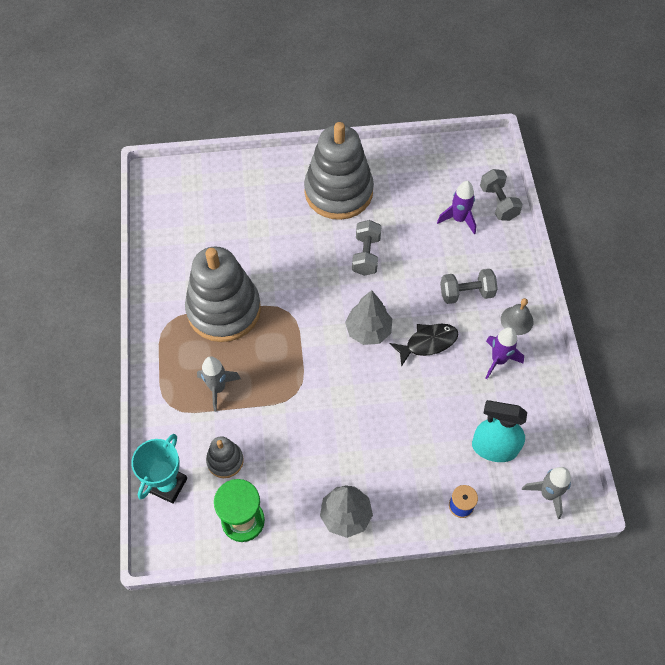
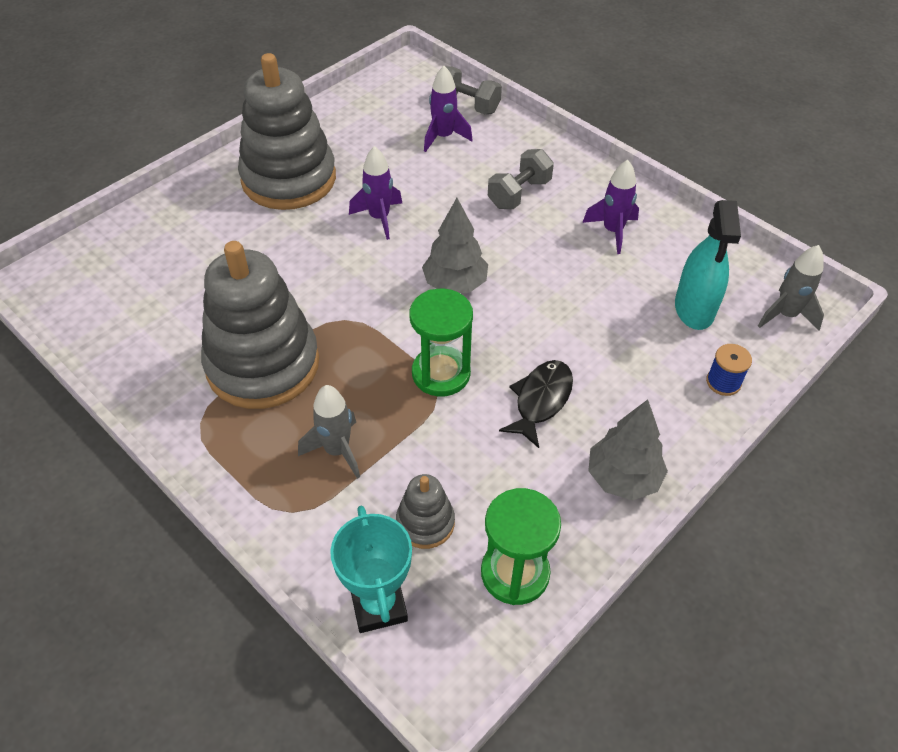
camera: 40 degrees left, 10 degrees down
grey dumbbell [352,220,382,276] -> purple rocket [349,146,402,240]
black fish [390,324,459,367] -> black fish moved to [499,360,573,448]
turquoise spray bottle [472,400,527,462] -> turquoise spray bottle turned 60 degrees counterclockwise [675,200,741,330]
grey bell [501,298,534,335] -> none
none -> green hourglass [410,289,473,397]

